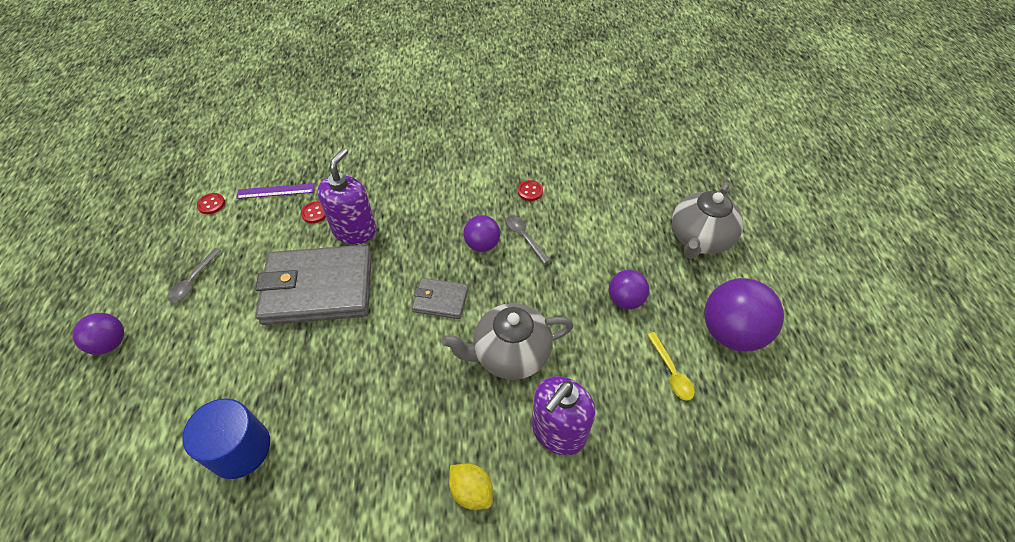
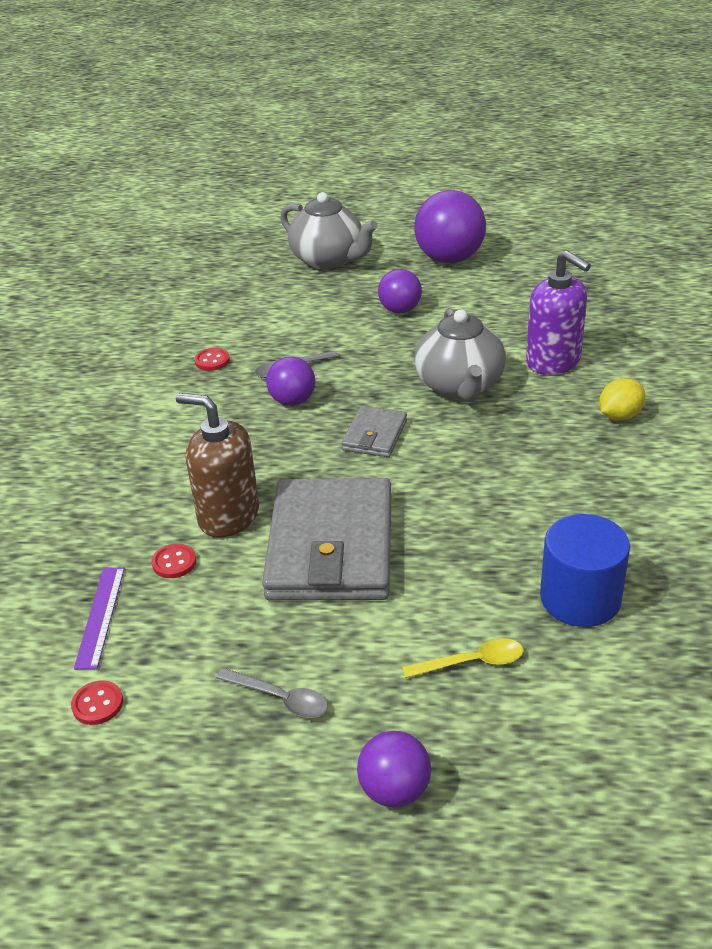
camera: 80 degrees left, 15 degrees down
purple soap dispenser [317,148,376,244] -> brown soap dispenser [176,393,259,538]
yellow spoon [647,332,695,401] -> yellow spoon moved to [402,638,524,678]

